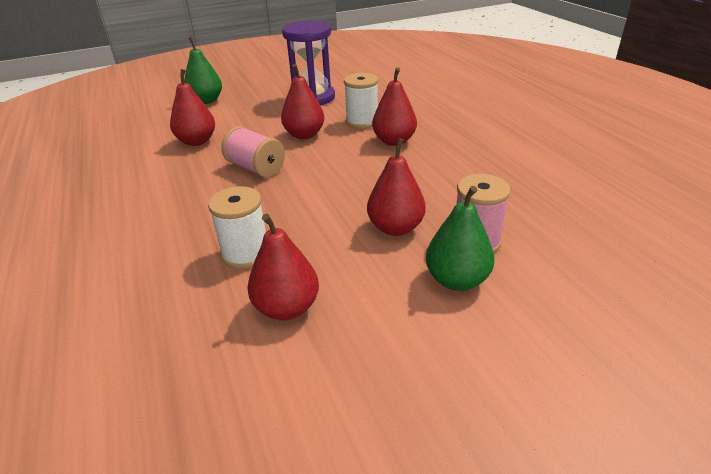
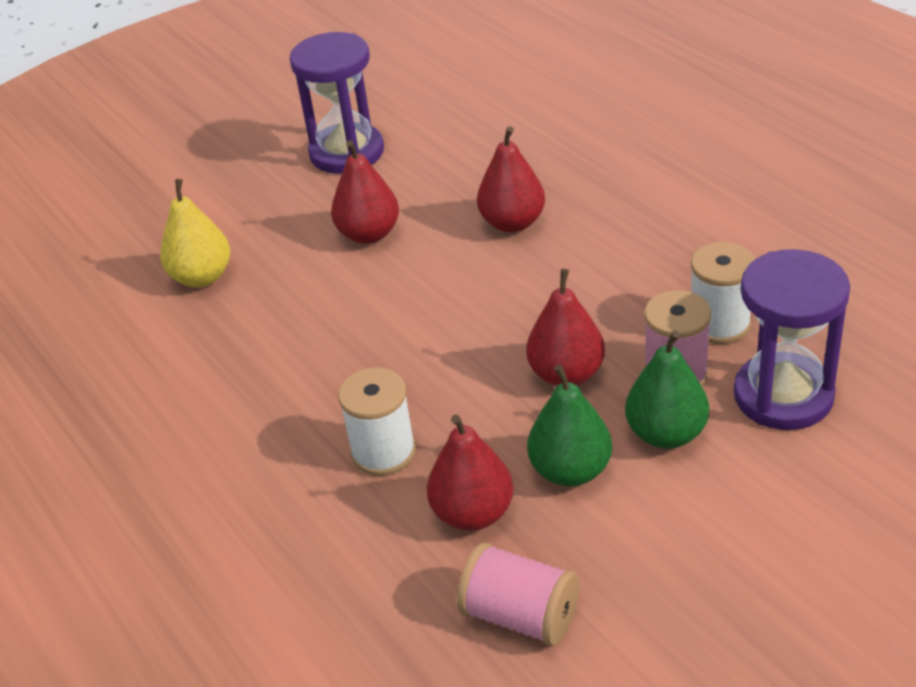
camera: 10 degrees left, 5 degrees up
red pear [170,69,215,146] -> yellow pear [160,179,230,287]
green pear [184,37,222,104] -> green pear moved to [527,365,612,487]
pink spool [221,126,285,178] -> pink spool moved to [457,542,579,646]
white spool [344,73,378,129] -> white spool moved to [691,242,755,344]
none -> purple hourglass [734,249,850,430]

